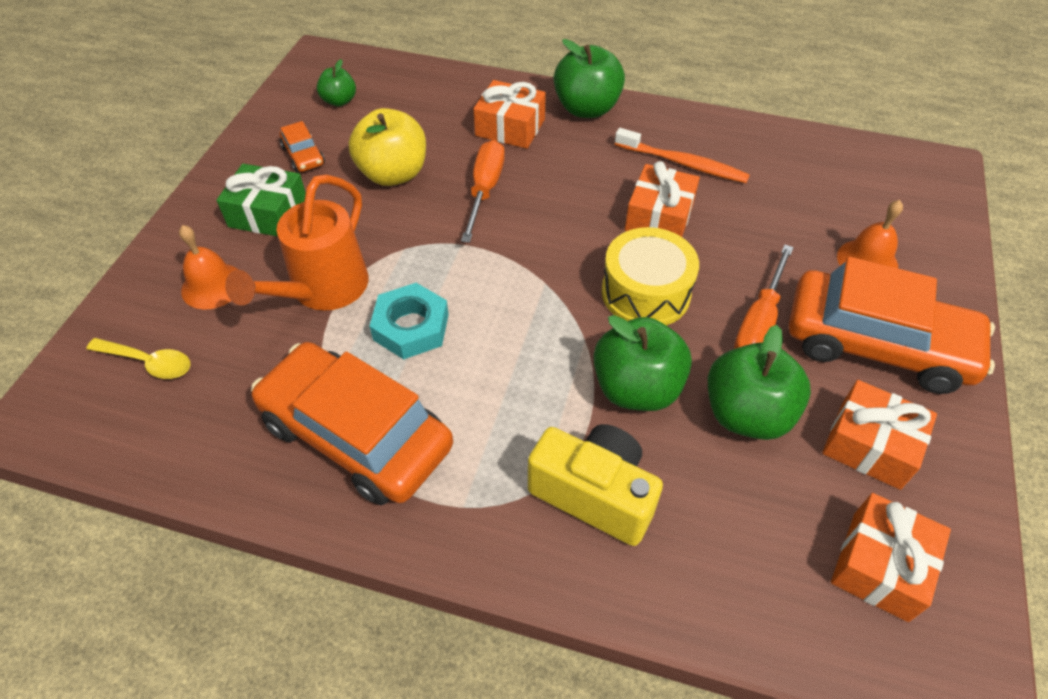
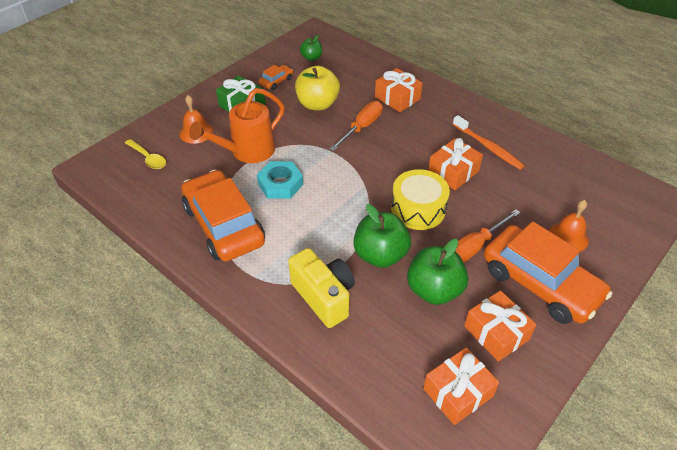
camera: 25 degrees right, 5 degrees down
orange car [280,121,325,172] -> orange car turned 135 degrees counterclockwise [259,65,293,90]
green apple [554,39,625,118] -> none

